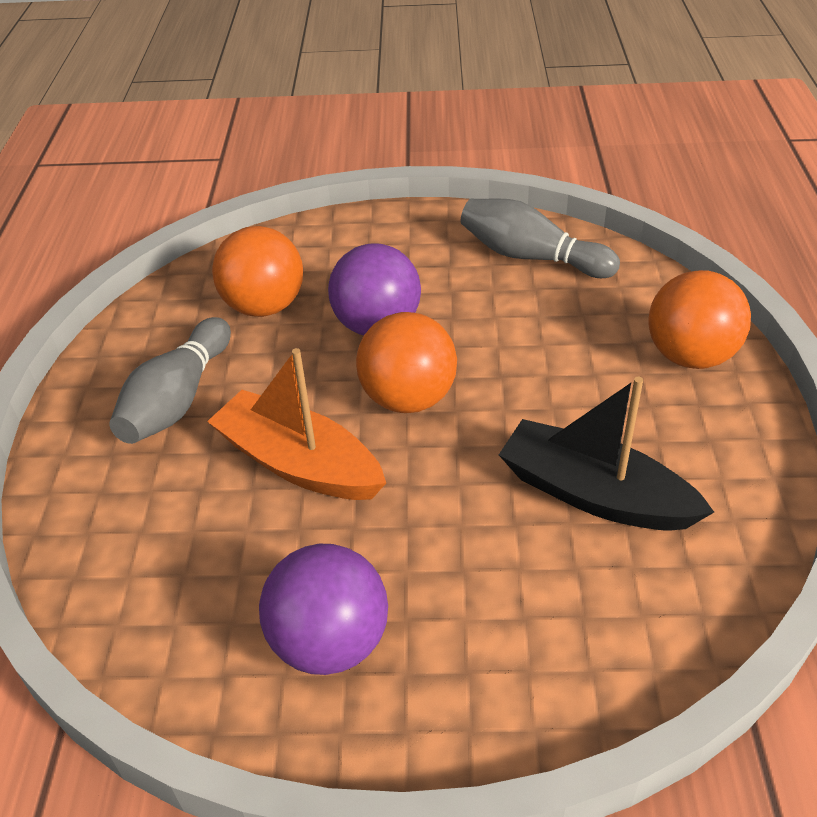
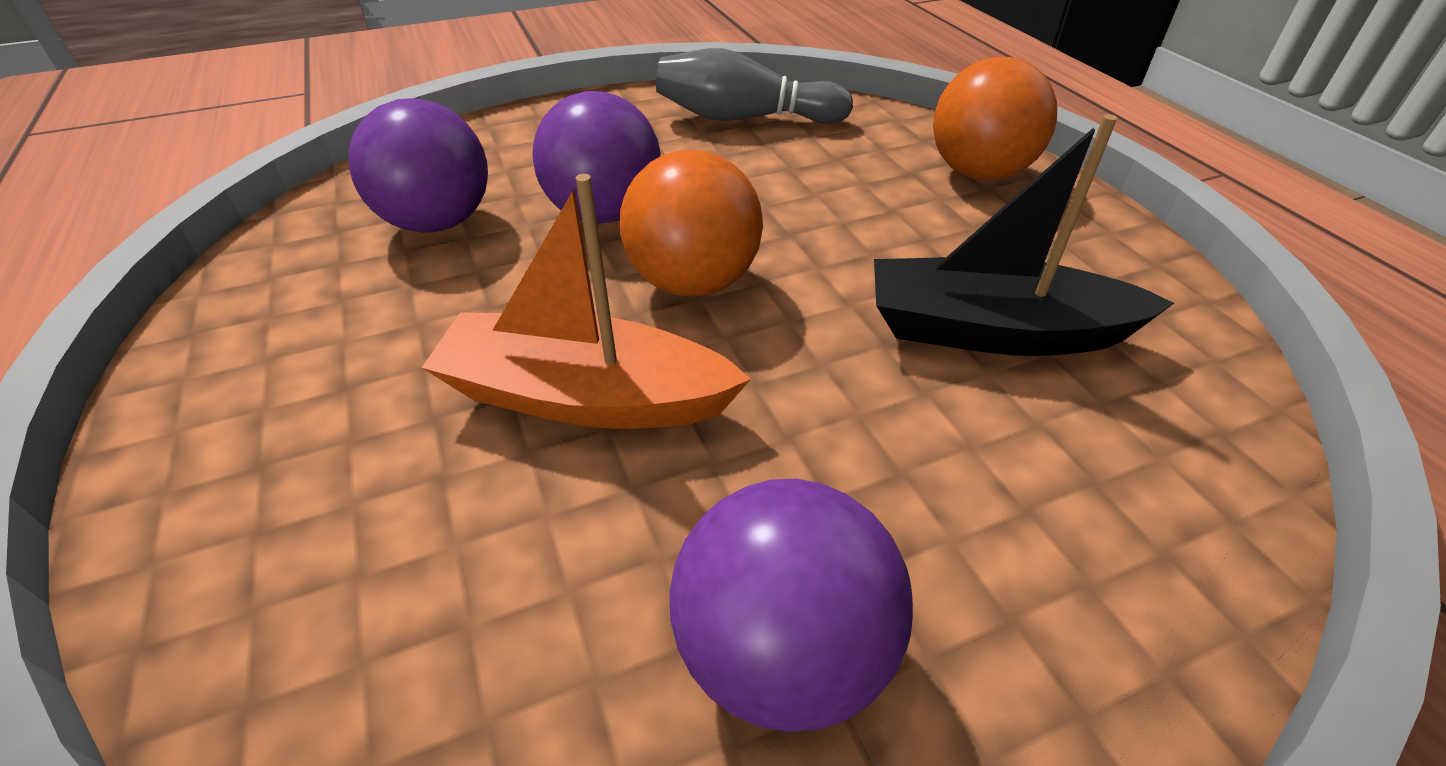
camera: 25 degrees left, 0 degrees up
grey bowling pin [109,317,231,444] -> none
orange ball [212,226,303,317] -> purple ball [348,98,488,233]

